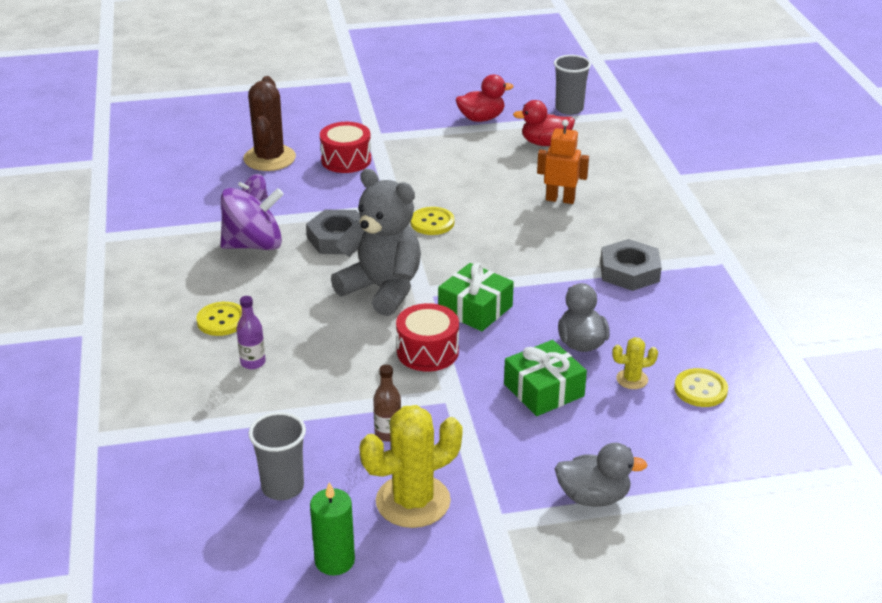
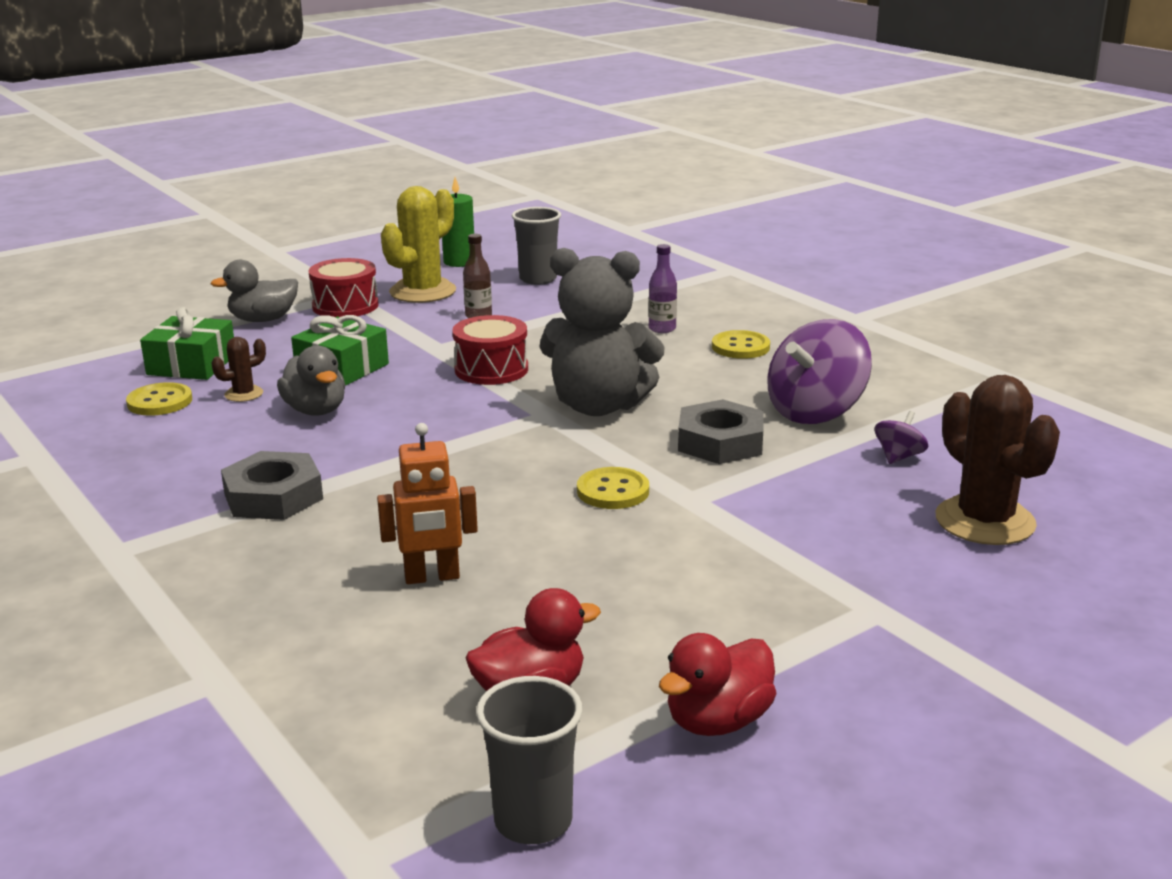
camera: 155 degrees right, 10 degrees down
red drum [320,122,371,173] -> red drum moved to [308,258,379,317]
green gift [438,263,514,331] -> green gift moved to [140,307,234,380]
yellow cactus [612,337,658,389] -> brown cactus [211,337,266,402]

